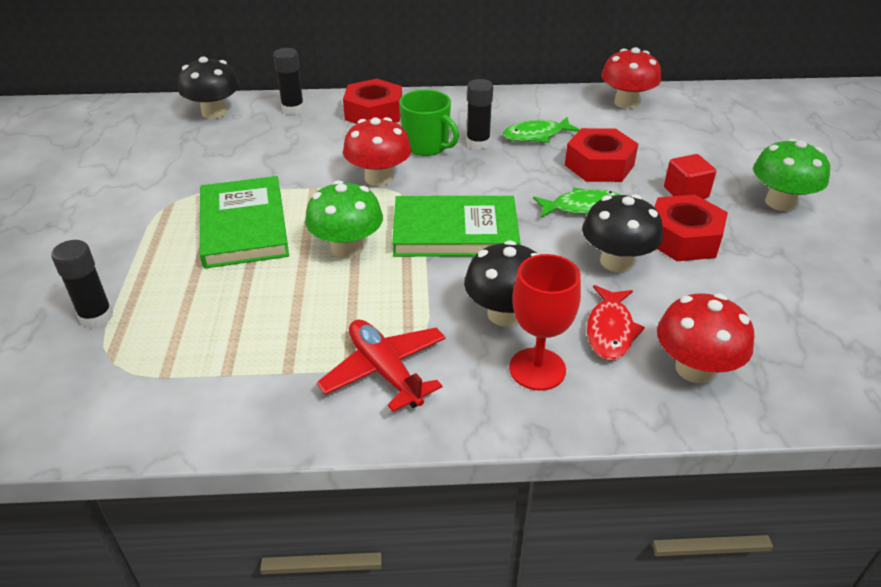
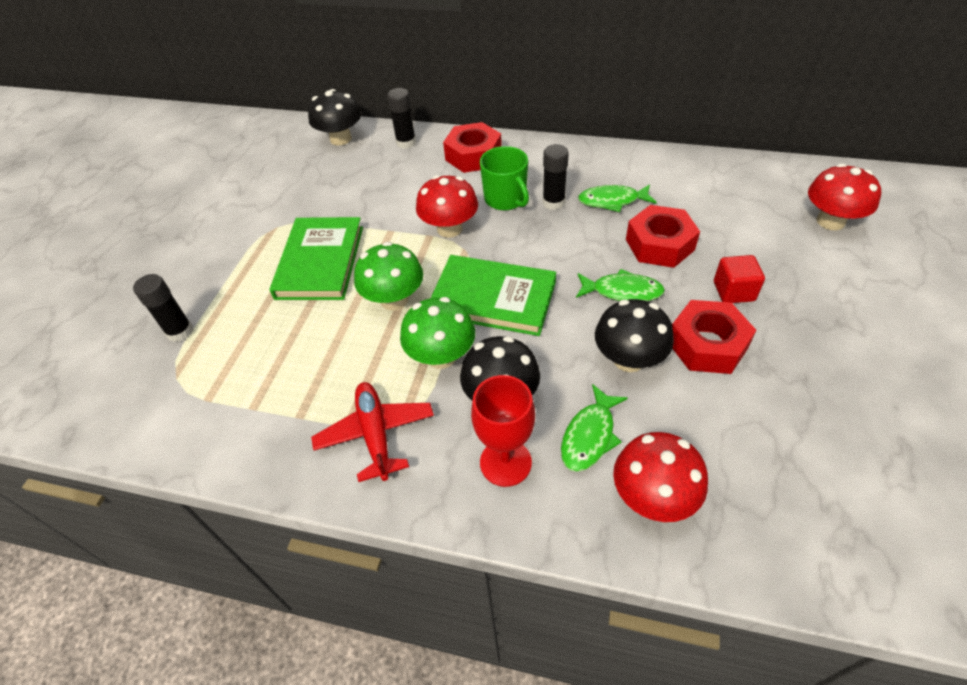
camera: 20 degrees right, 10 degrees up
red fish [587,285,645,361] -> green fish [561,384,628,472]
red mushroom [601,47,661,109] -> red mushroom moved to [808,163,881,230]
green mushroom [753,138,830,211] -> green mushroom moved to [400,297,475,369]

